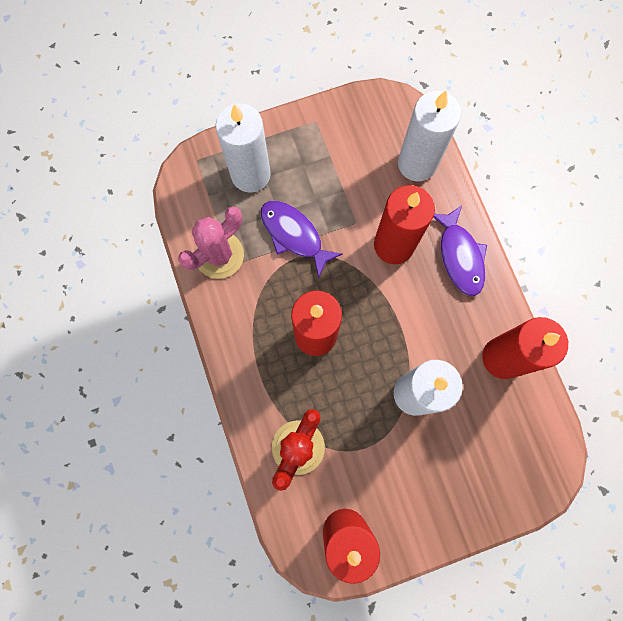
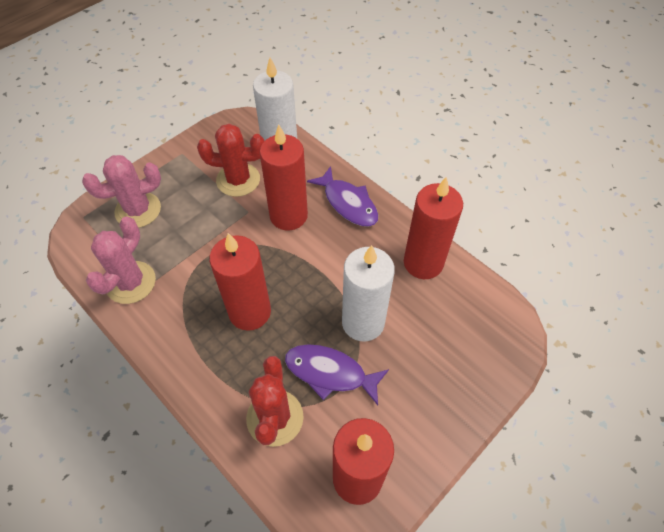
camera: 25 degrees left, 20 degrees down
white candle [215,103,271,193] -> pink cactus [82,155,161,228]
purple fish [261,201,343,278] -> purple fish moved to [285,344,389,405]
none -> red cactus [197,124,265,197]

